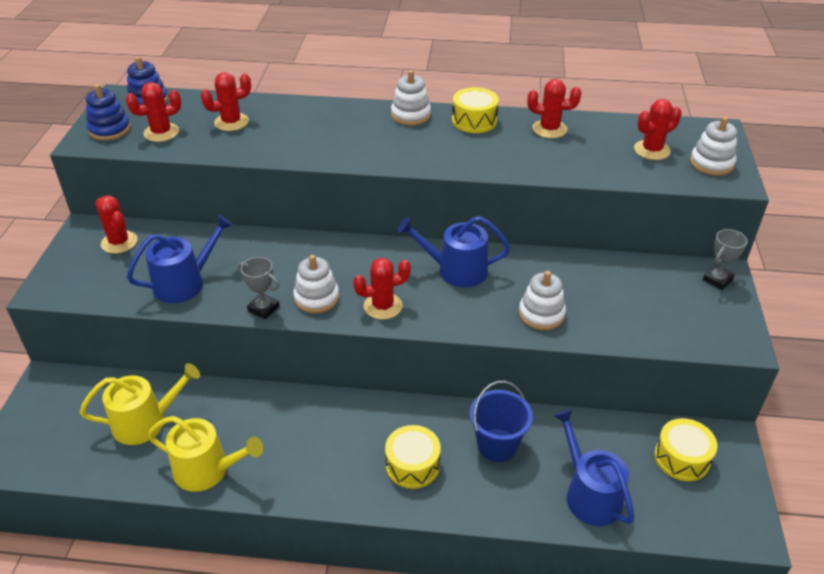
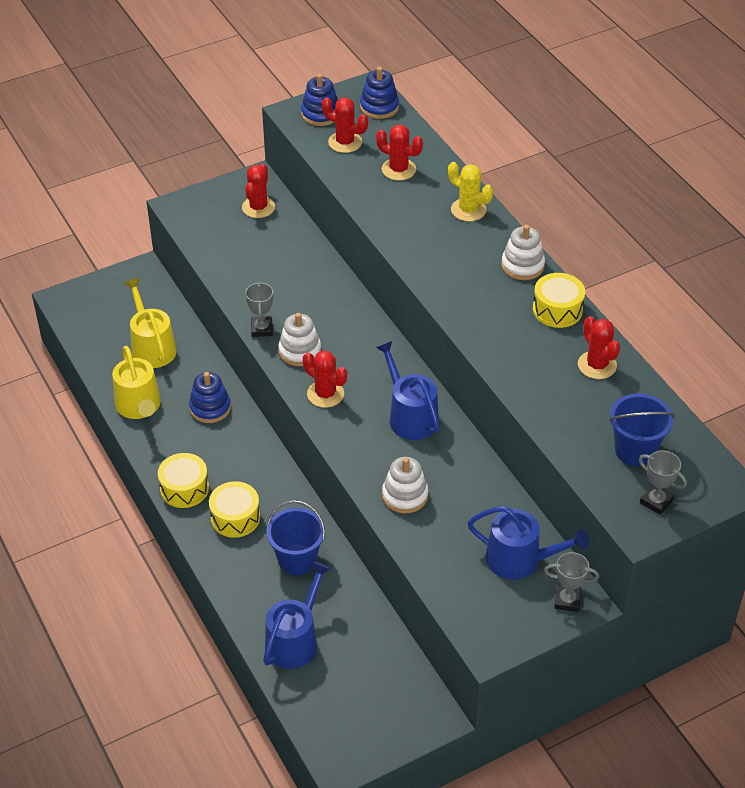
camera: 55 degrees right, 5 degrees up
yellow watering can [80,363,200,445] -> yellow watering can turned 150 degrees counterclockwise [124,278,177,368]
blue watering can [127,215,233,303] -> blue watering can moved to [468,506,589,580]
red cactus [634,99,682,160] -> blue bucket [609,394,675,466]
yellow drum [655,418,717,481] -> yellow drum moved to [158,453,209,508]
white stacking toy [690,116,737,176] -> grey trophy [639,450,687,515]
none -> blue stacking toy [189,372,231,423]
none -> yellow cactus [448,162,493,221]

